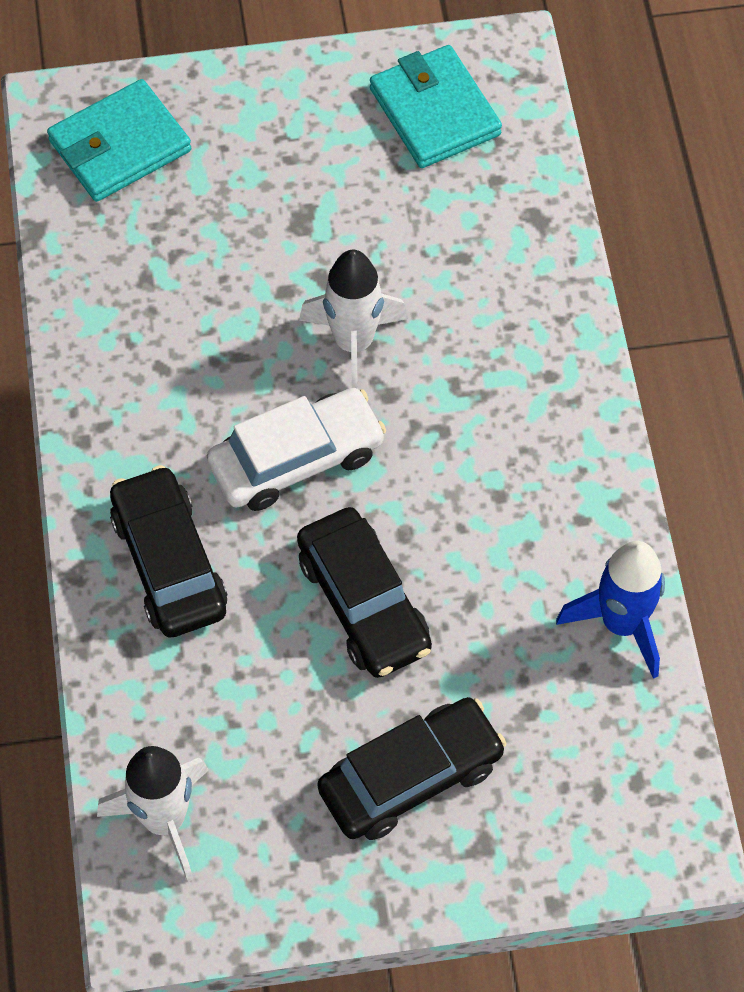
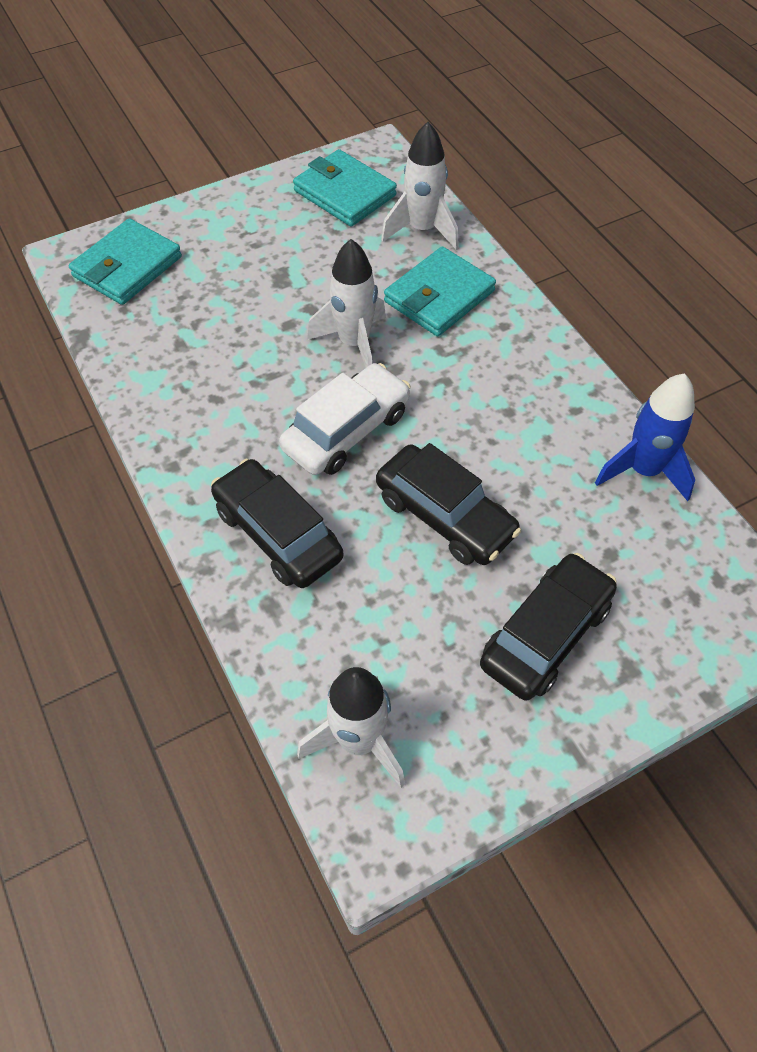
camera: 20 degrees left, 5 degrees down
none -> white rocket [381,122,459,250]
none -> turquoise wallet [384,247,496,336]

